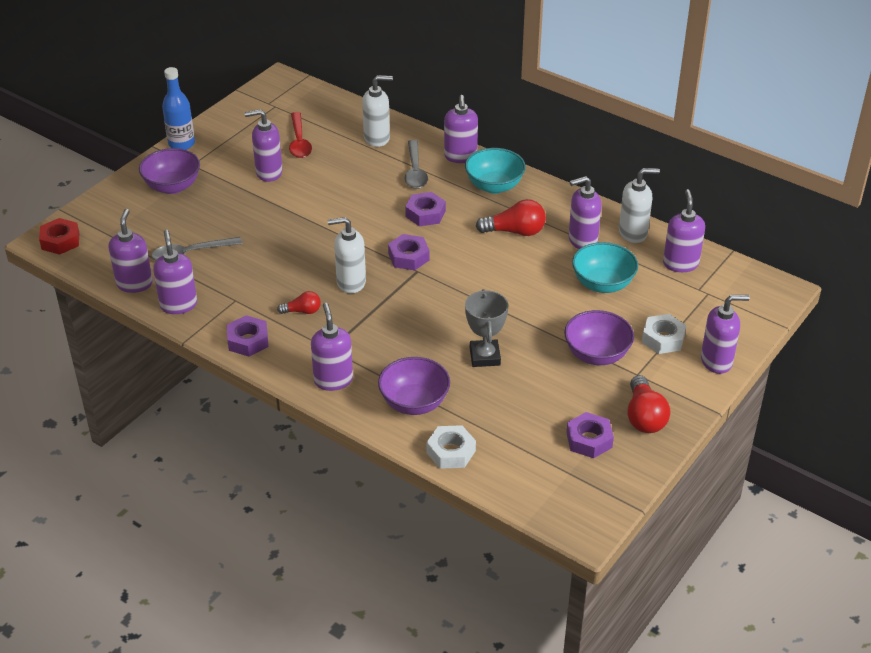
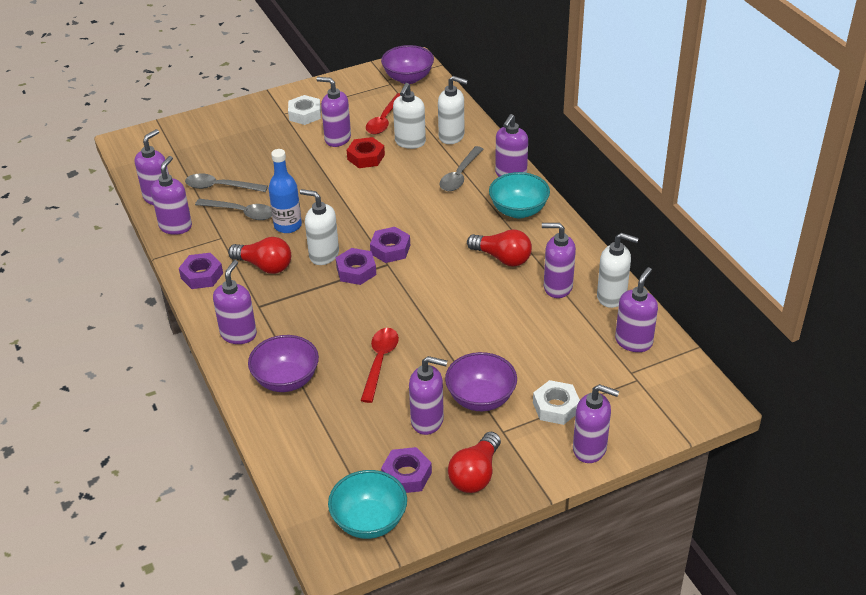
camera: 30 degrees right, 0 degrees up
red nut [39,218,79,255] -> red nut moved to [347,137,385,168]
purple bowl [139,148,200,194] -> purple bowl moved to [381,45,434,84]
blue bottle [162,67,195,150] -> blue bottle moved to [269,149,302,233]
red light bulb [277,291,321,314] -> red light bulb [228,237,291,274], size x1.69
purple nut [405,192,446,226] -> purple nut moved to [336,248,376,285]
white nut [426,425,476,469] -> white nut moved to [288,95,321,125]
grey trophy [465,289,508,367] -> red spoon [360,328,399,403]
turquoise bowl [572,242,638,293] -> turquoise bowl moved to [328,470,407,539]
none -> grey spoon [195,199,272,220]
none -> white soap dispenser [393,83,426,149]
none -> purple soap dispenser [409,356,447,435]

